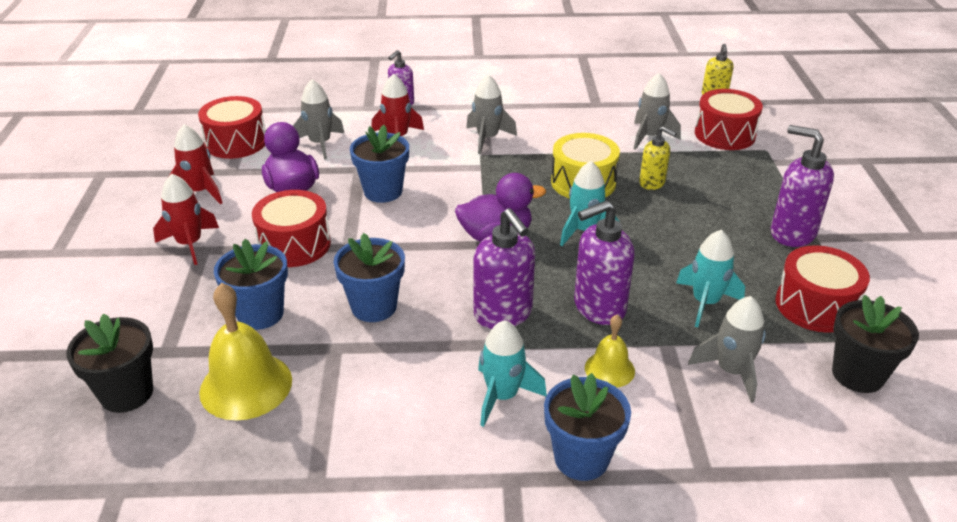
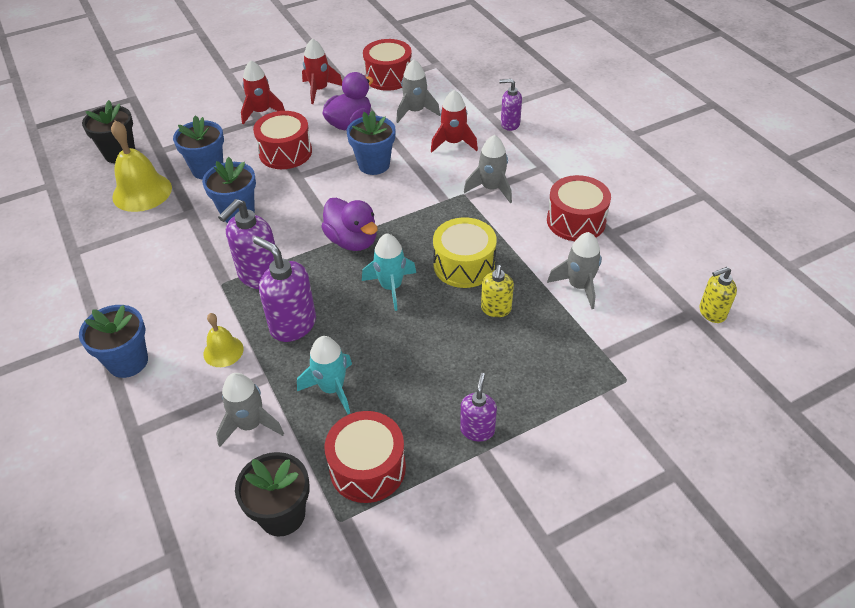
camera: 65 degrees right, 10 degrees up
turquoise rocket [478,320,547,427] -> none
red drum [695,89,763,150] -> red drum moved to [547,175,611,241]
purple soap dispenser [771,125,834,247] -> purple soap dispenser [460,373,497,442], size x0.61

